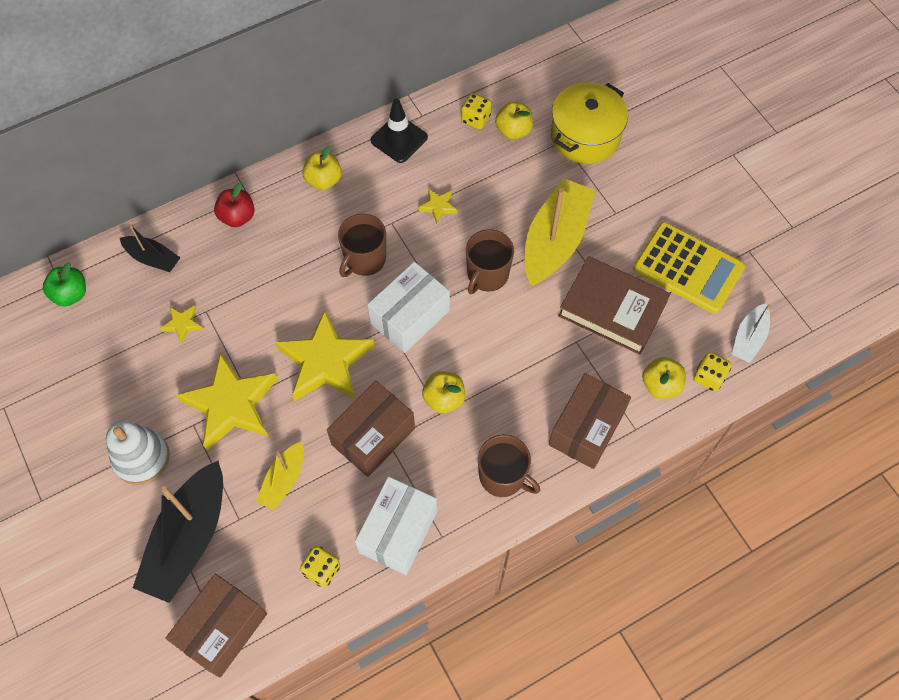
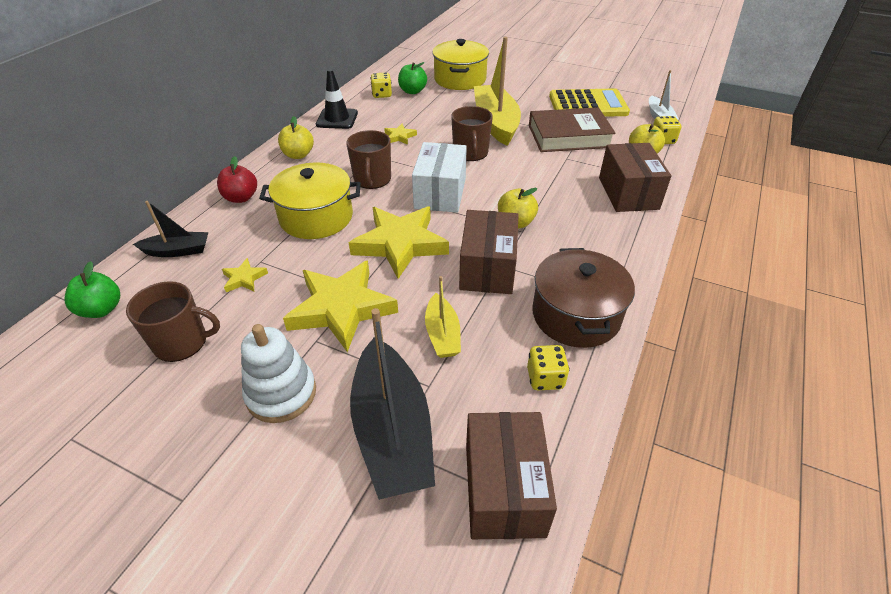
camera: 35 degrees left, 20 degrees down
white box [355,476,437,575] -> brown pot [532,248,635,348]
brown mug [478,435,540,497] -> brown mug moved to [126,281,220,362]
yellow apple [495,102,533,140] -> green apple [398,62,427,94]
none -> yellow pot [259,163,361,239]

